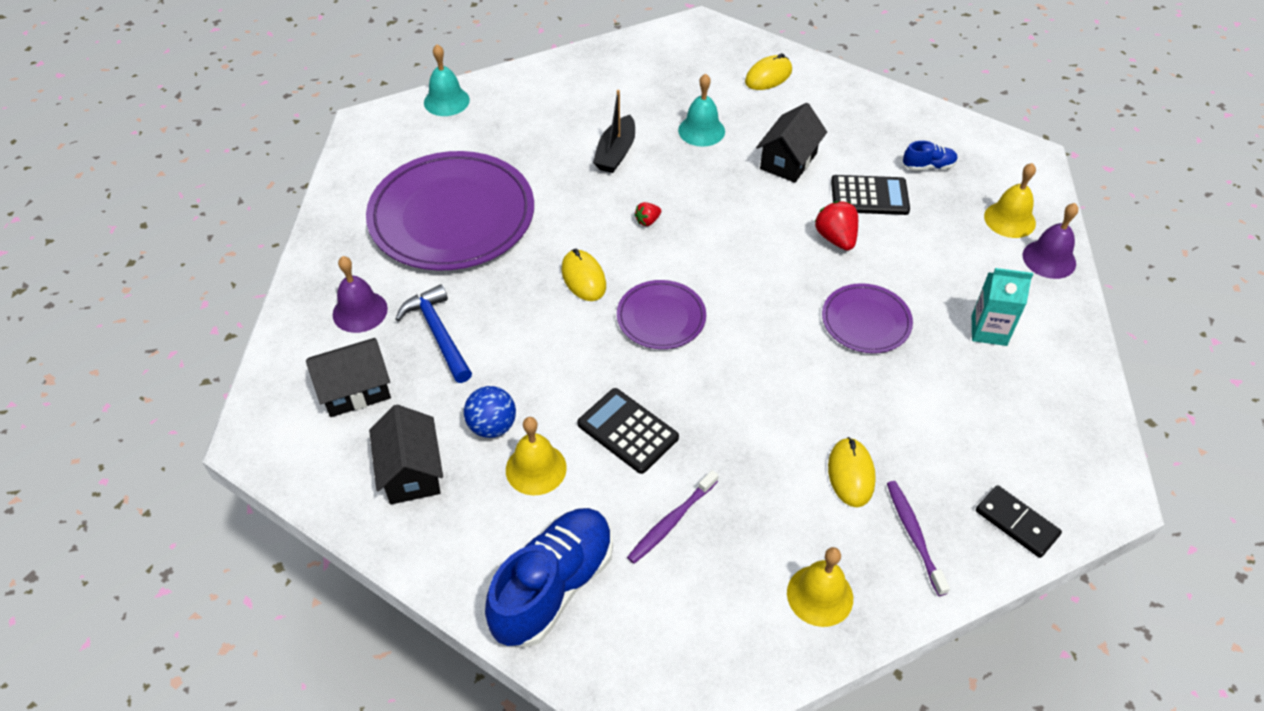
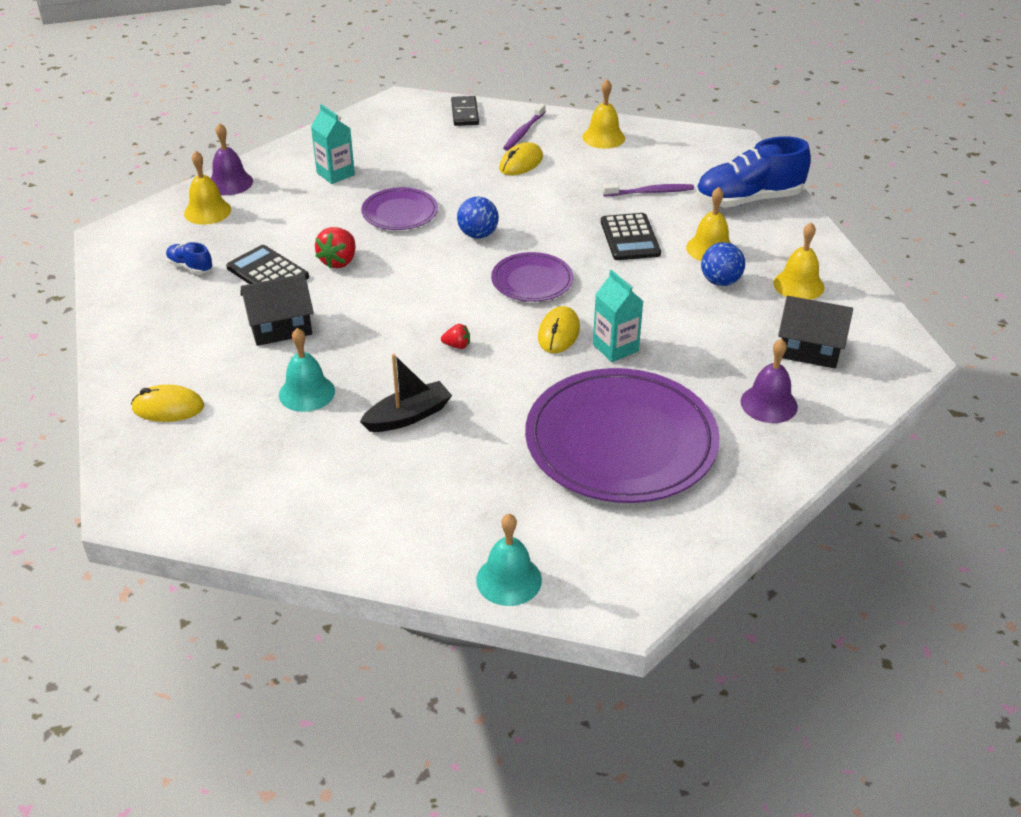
camera: 140 degrees left, 10 degrees down
black house [369,405,443,504] -> yellow bell [773,222,824,300]
blue hammer [395,284,472,383] -> none
none -> blue ball [457,197,499,239]
none -> turquoise carton [593,270,644,362]

